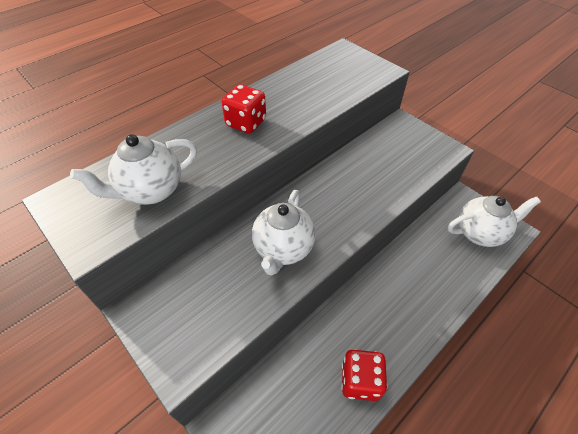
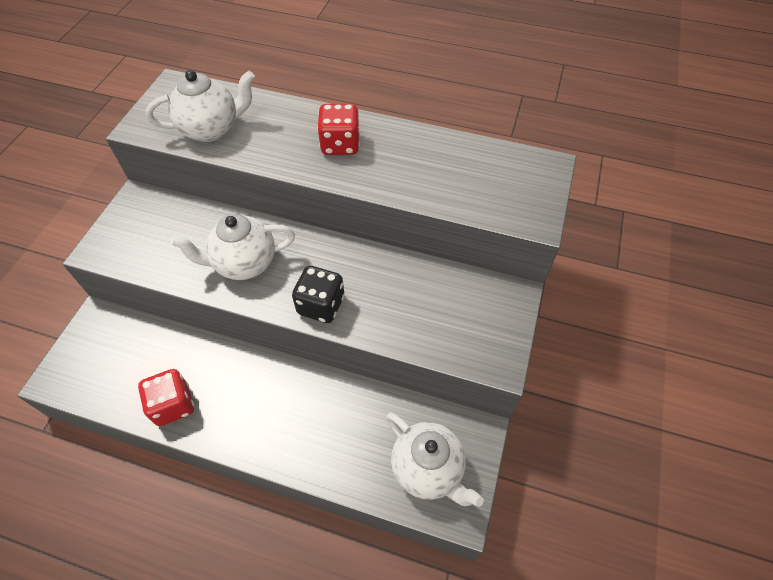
camera: 60 degrees right, 5 degrees up
white teapot [70,134,197,205] -> white teapot turned 135 degrees clockwise [146,70,255,142]
none -> black dice [292,266,345,323]

